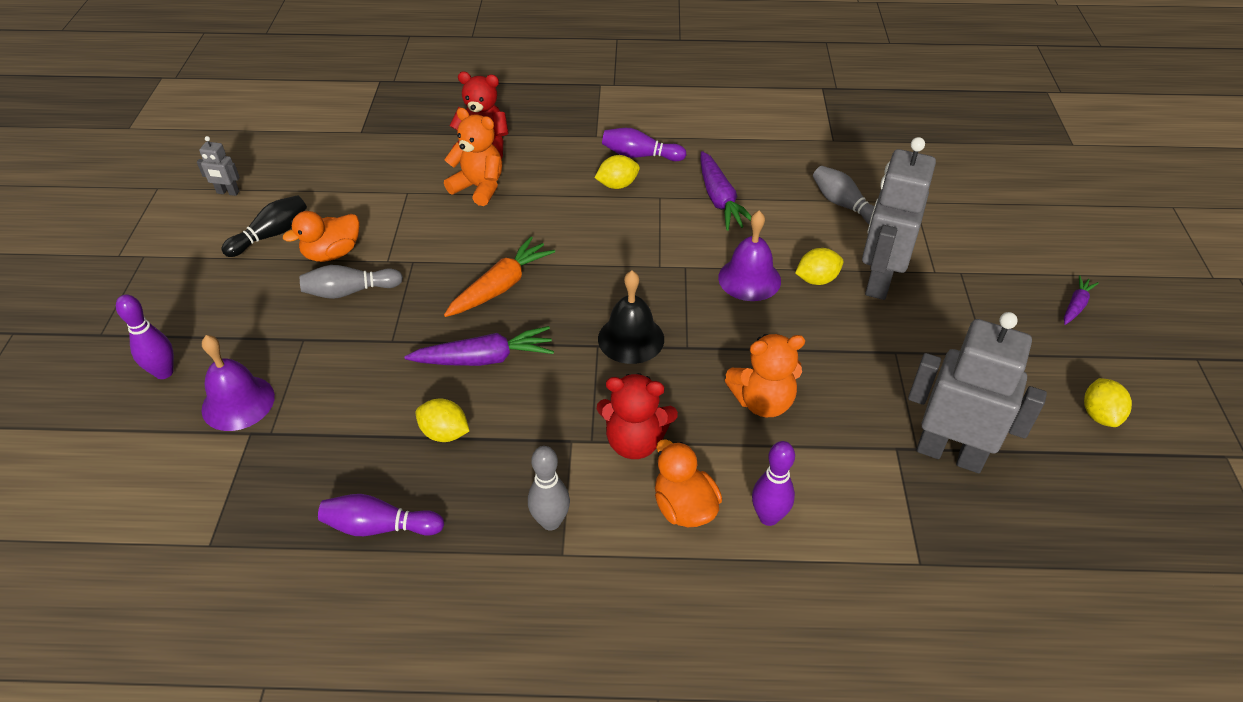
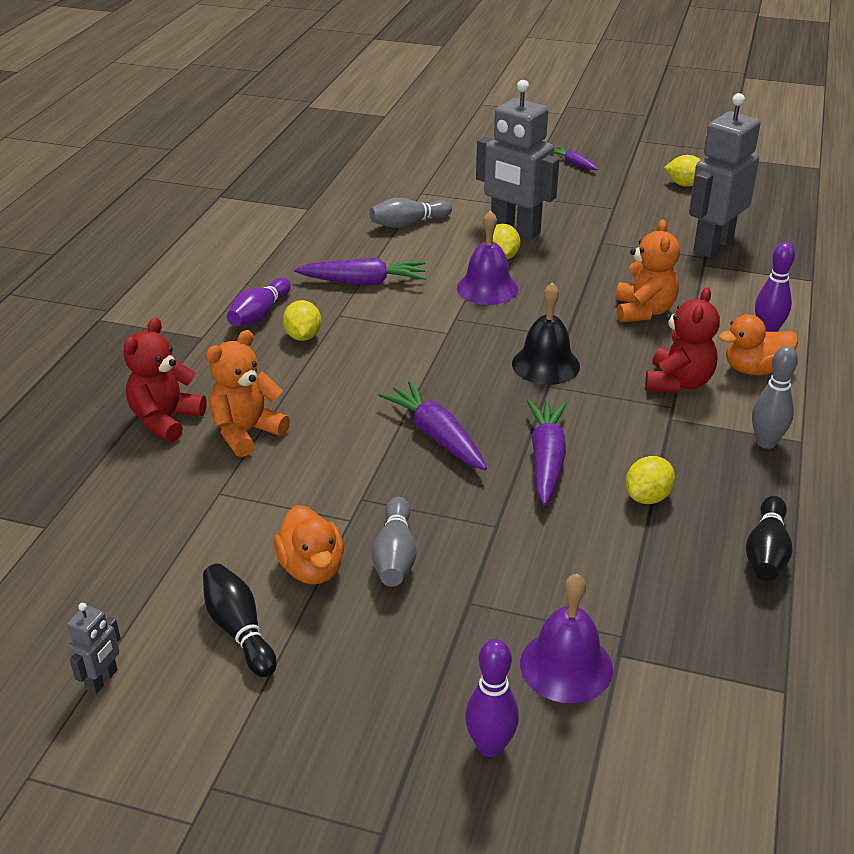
camera: 75 degrees left, 10 degrees down
purple bowling pin [318,494,444,536] -> black bowling pin [746,496,792,581]
orange carrot [444,237,555,317] -> purple carrot [378,381,487,470]

